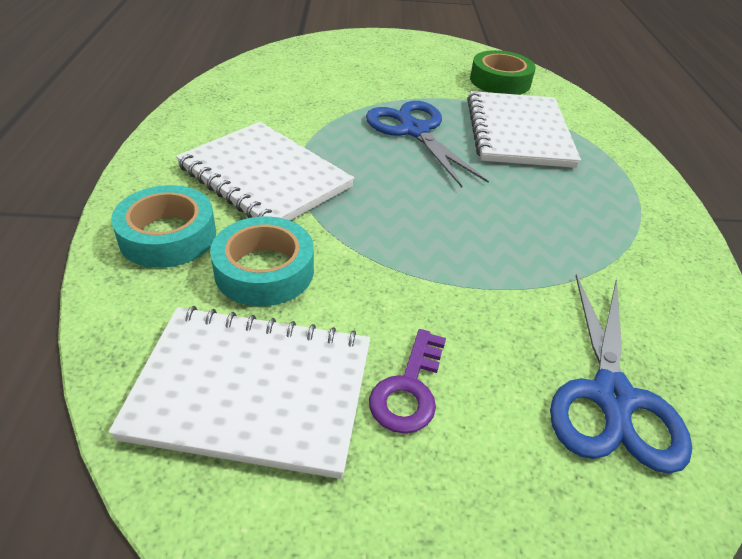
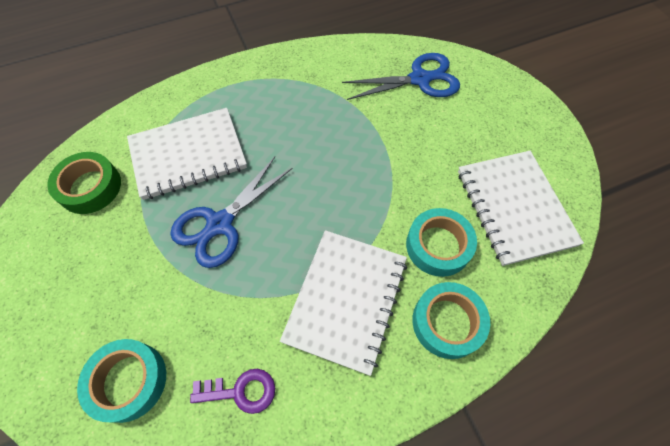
camera: 110 degrees left, 20 degrees up
purple key [369,329,446,434] -> purple key moved to [190,369,275,414]
none -> turquoise tape [77,339,166,423]

